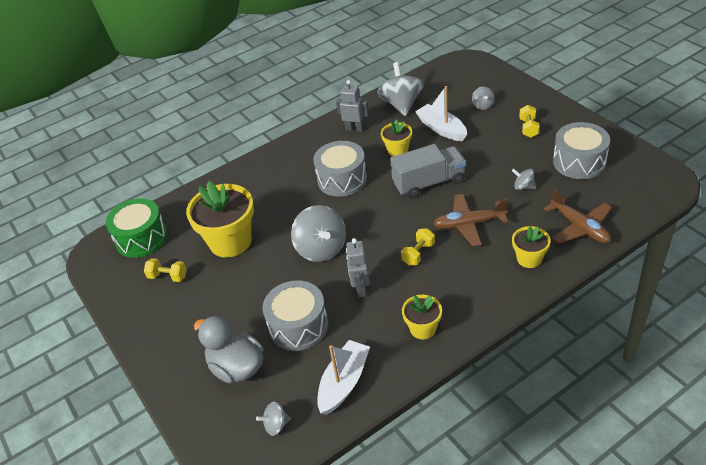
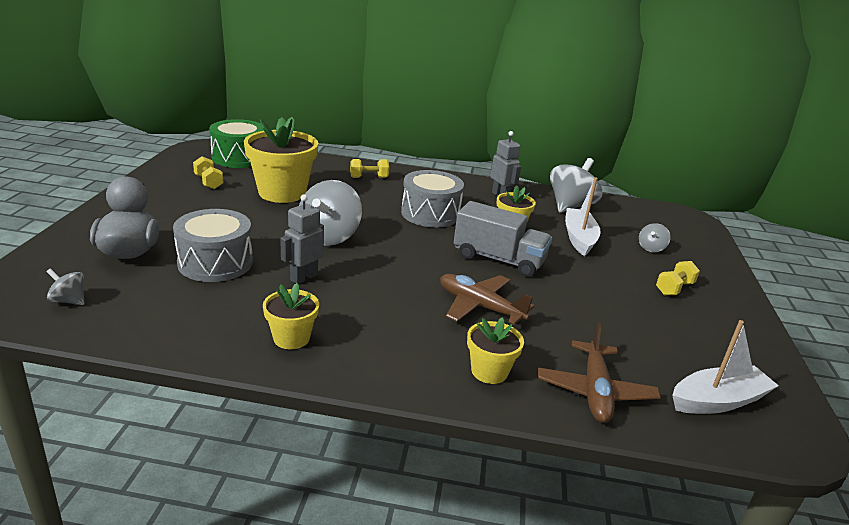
camera: 35 degrees right, 15 degrees down
white boat [317,340,370,415] -> white boat moved to [672,320,779,414]
yellow dumbbell [401,228,435,265] -> yellow dumbbell moved to [350,159,389,178]
grey spinning top [512,169,536,190] -> none
grey drum [553,122,610,179] -> none

